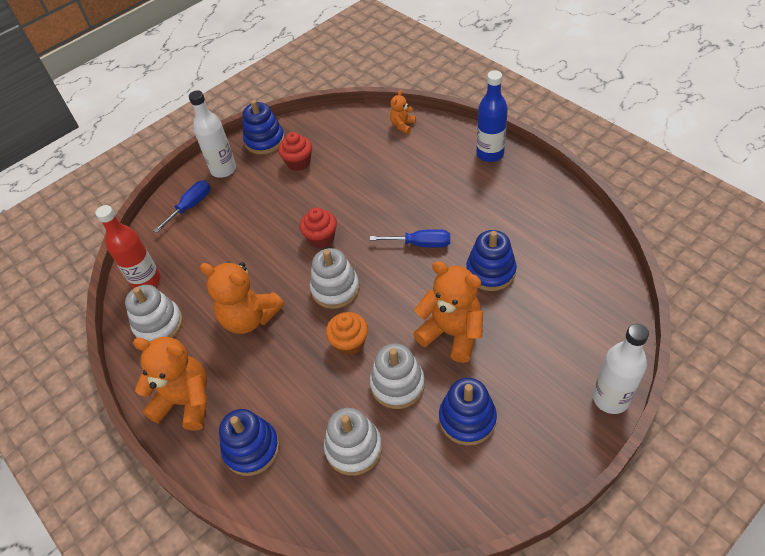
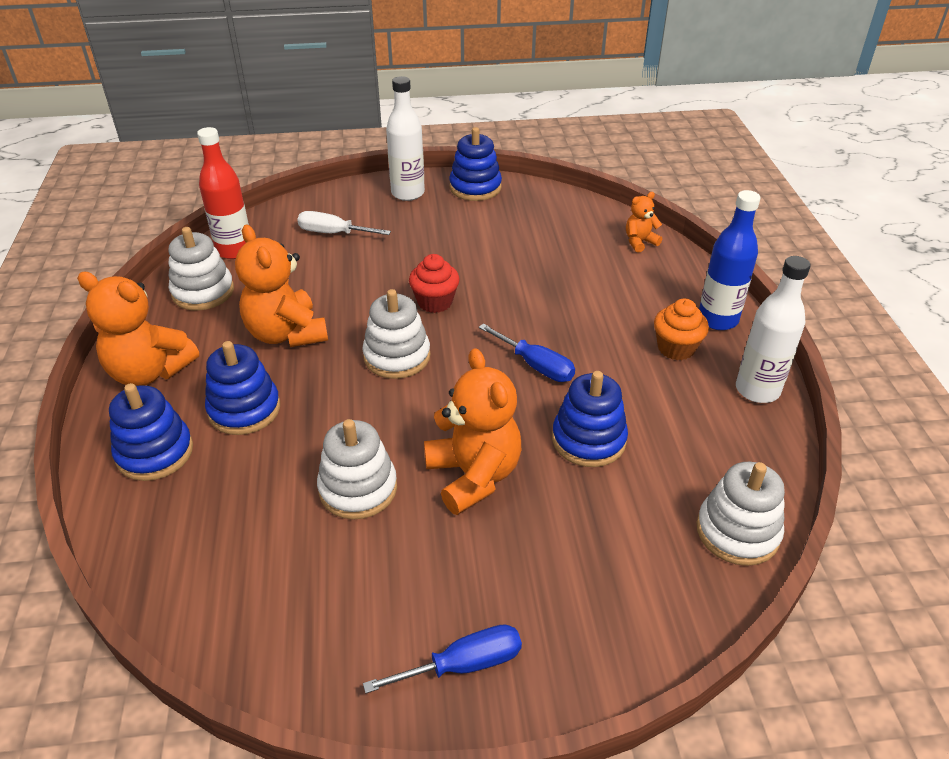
camera: 30 degrees right, 10 degrees down
orange teddy bear [133,337,207,431] -> orange teddy bear turned 150 degrees clockwise [77,272,199,386]
blue screwdriver [153,180,210,233] -> blue screwdriver moved to [363,624,522,694]
red cupcake [278,132,312,171] -> none
white stacking toy [324,408,382,476] -> white stacking toy moved to [696,462,785,566]
orange cupcake [326,312,368,356] -> orange cupcake moved to [654,298,709,360]
blue stacking toy [439,378,497,446] -> blue stacking toy moved to [205,341,280,435]
white bottle [593,324,649,414] -> white bottle moved to [736,256,811,403]
none -> white screwdriver [297,211,391,235]

